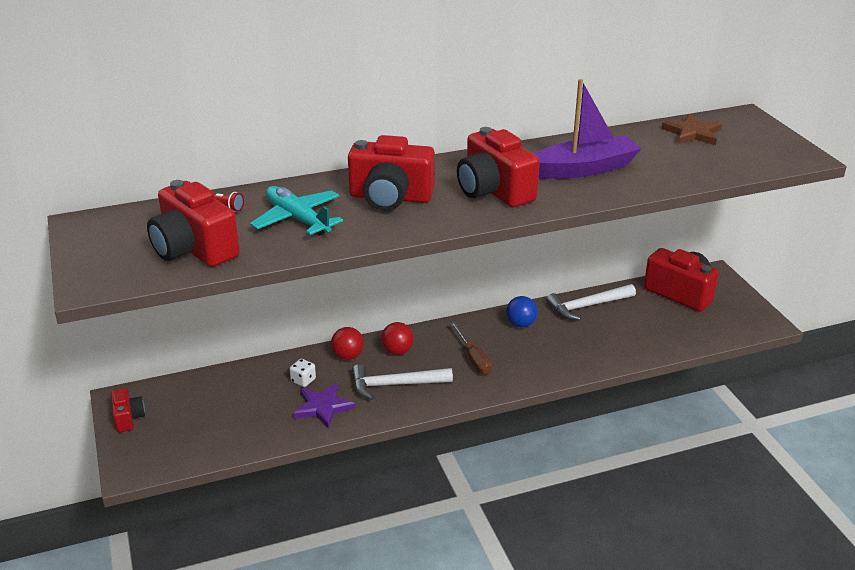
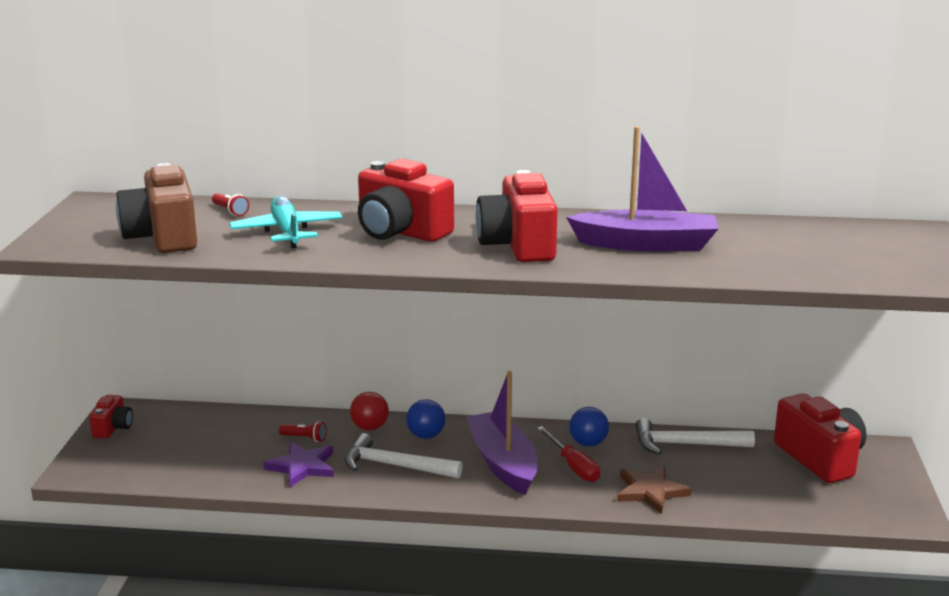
camera: 25 degrees right, 10 degrees down
red camera [147,180,240,267] -> brown camera [116,163,197,253]
white dice [290,359,316,387] -> red flashlight [279,421,327,442]
red ball [381,322,414,355] -> blue ball [406,399,445,439]
brown screwdriver [450,322,492,375] -> purple boat [466,371,538,495]
brown star [661,114,722,145] -> brown star moved to [617,466,691,514]
none -> red screwdriver [537,426,600,482]

